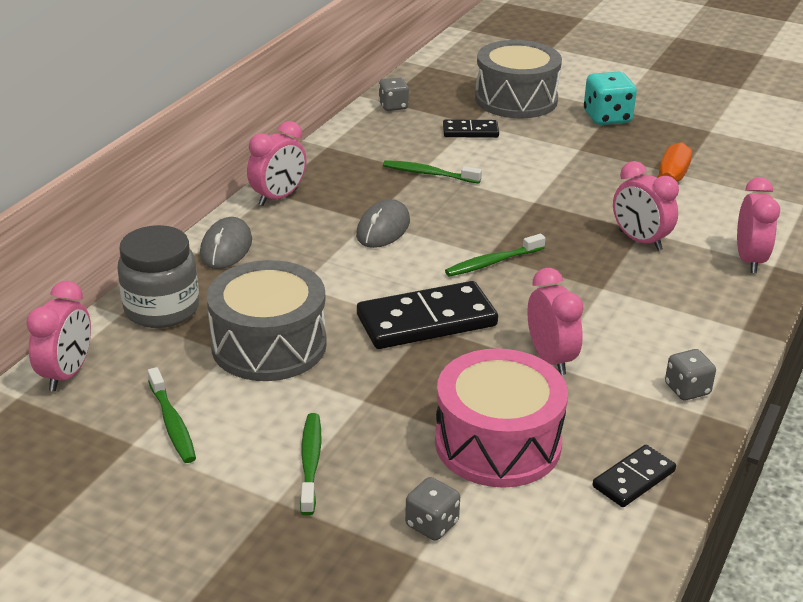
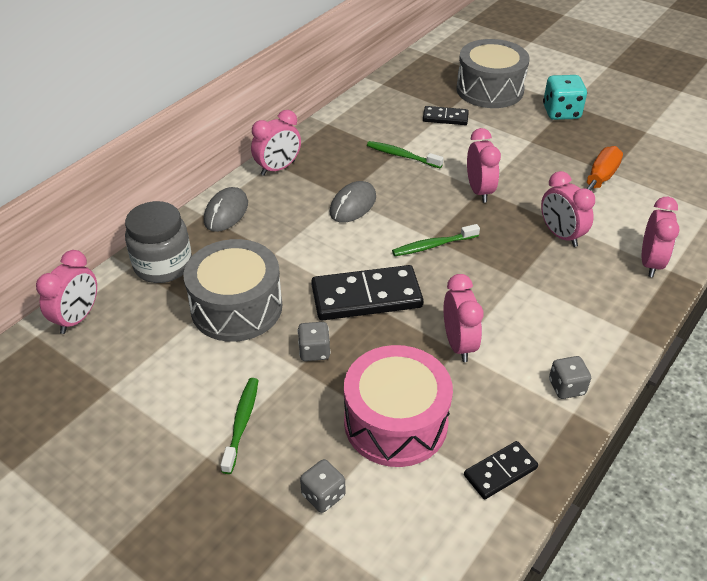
camera: 10 degrees right, 10 degrees up
green toothbrush [148,367,196,463] -> none
grey dice [379,77,409,111] -> grey dice moved to [298,322,331,361]
none -> pink clock [467,128,501,203]

